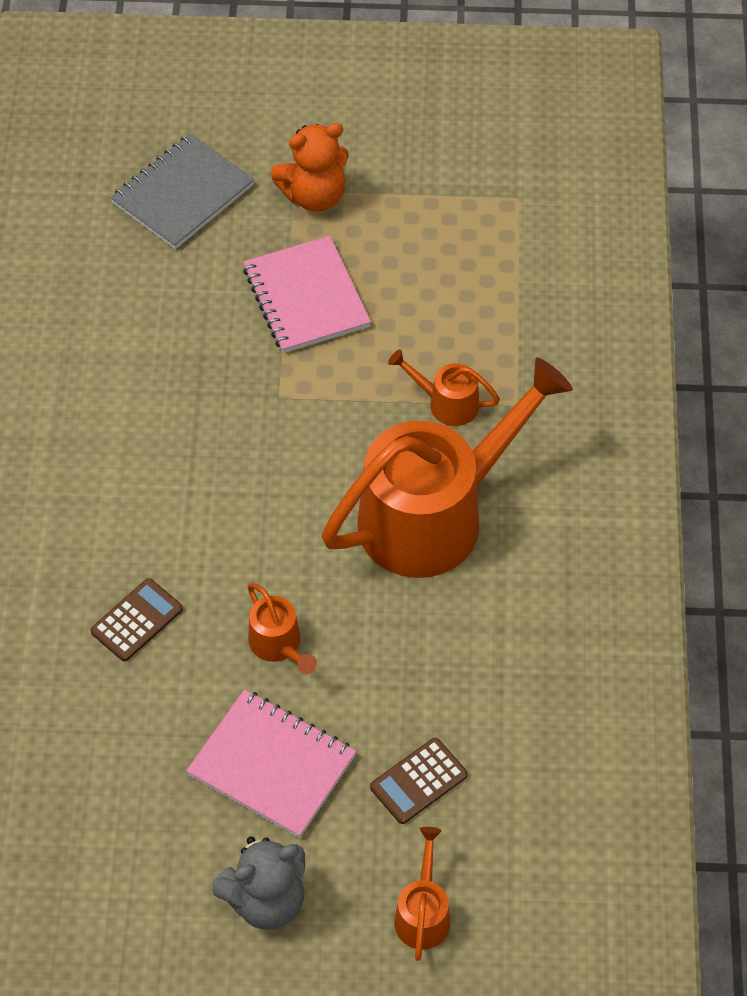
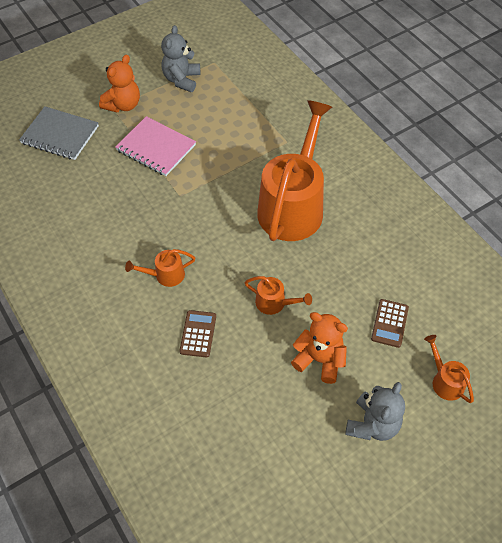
camera: 35 degrees left, 0 degrees up
grey notebook [110,134,254,249] -> grey notebook turned 75 degrees counterclockwise [19,106,99,160]
pink notebook [186,689,357,838] -> orange teddy bear [291,312,348,384]
orange watering can [388,349,500,426] -> orange watering can moved to [125,249,195,287]
none -> grey teddy bear [161,25,201,92]

